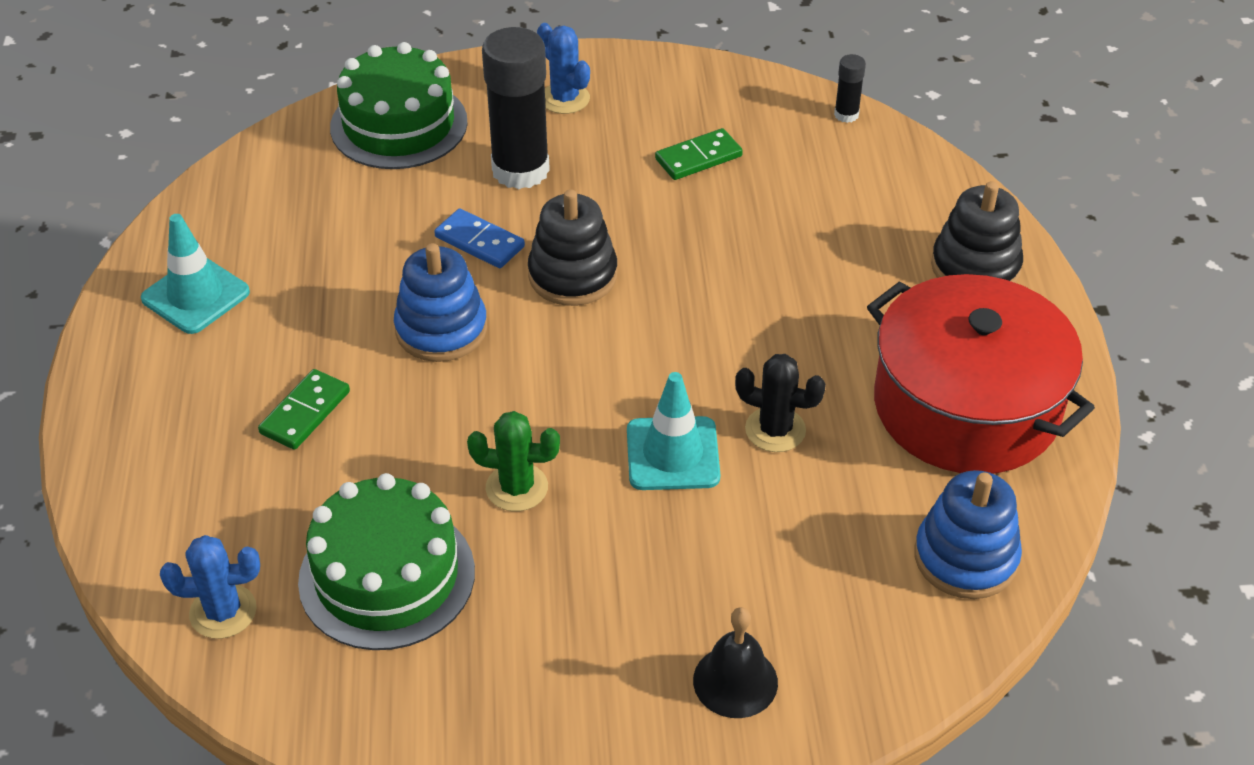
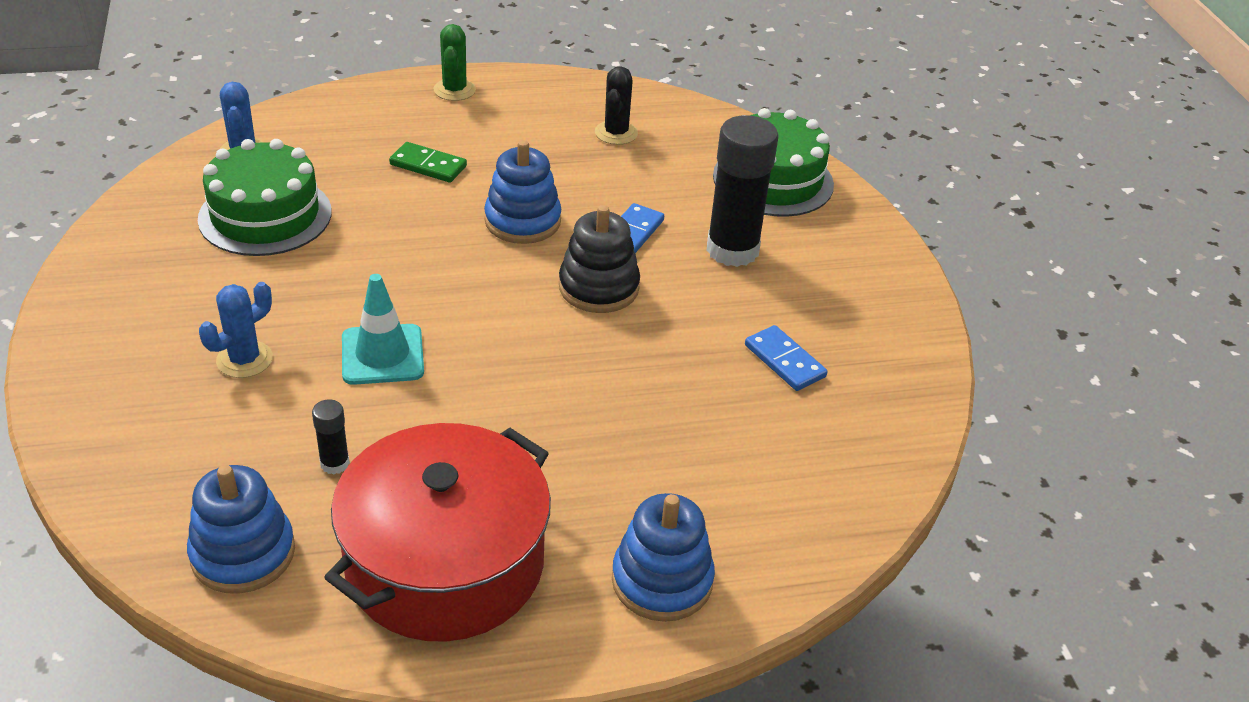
camera: 80 degrees right, 5 degrees down
turquoise traffic cone [141,214,250,334] -> none
green cactus [467,411,560,511] -> green cactus moved to [434,24,476,101]
blue cactus [537,23,590,114] -> blue cactus moved to [199,282,273,378]
green domino [655,128,743,180] -> blue domino [745,325,828,391]
black bell [693,607,778,718] -> none
black cactus [735,354,826,452] -> black cactus moved to [595,66,638,145]
black glue stick [834,54,866,123] -> black glue stick moved to [312,399,350,474]
black stacking toy [931,181,1023,283] -> blue stacking toy [612,493,715,622]

